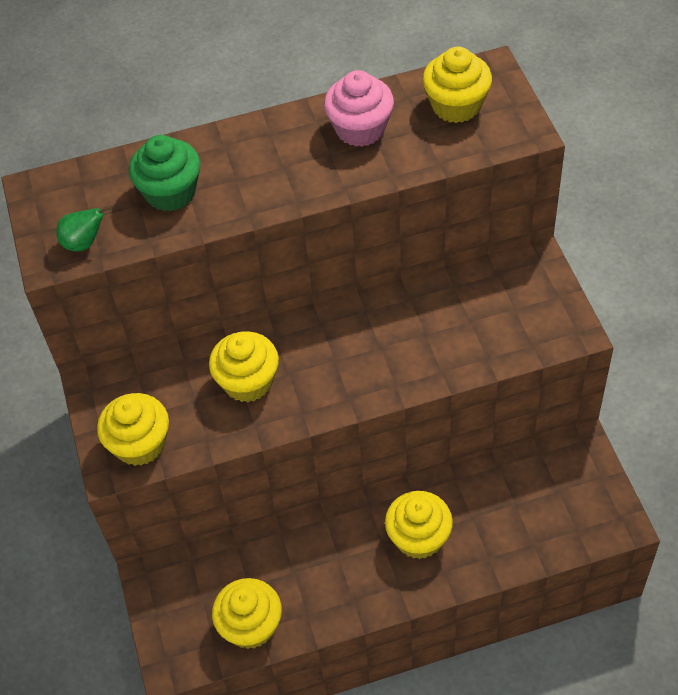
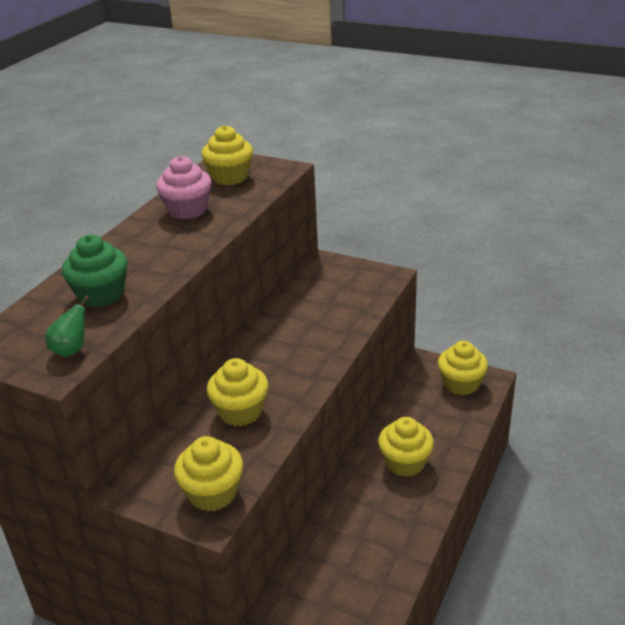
camera: 50 degrees left, 20 degrees down
yellow cupcake [212,578,282,649] -> yellow cupcake moved to [438,341,488,395]

